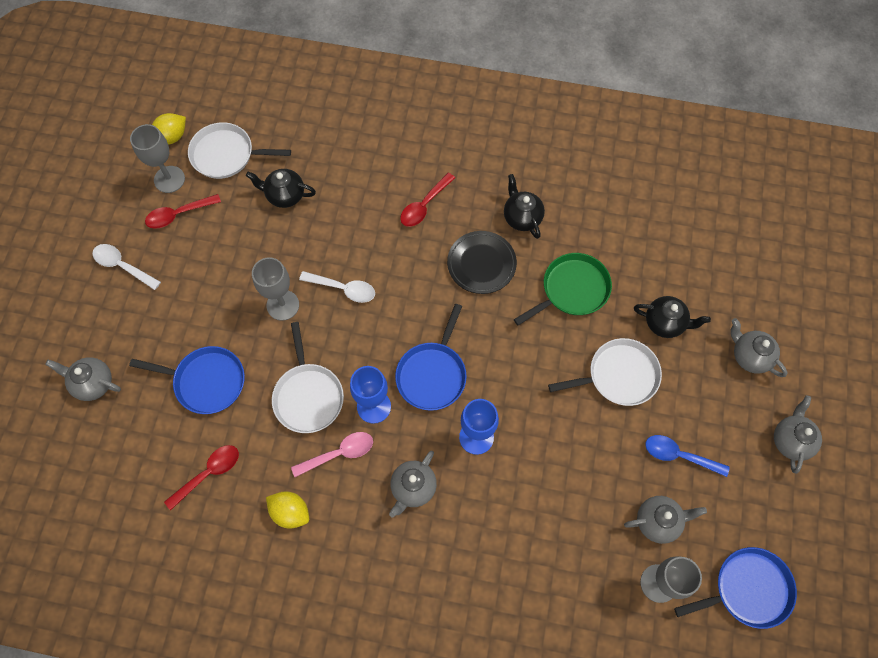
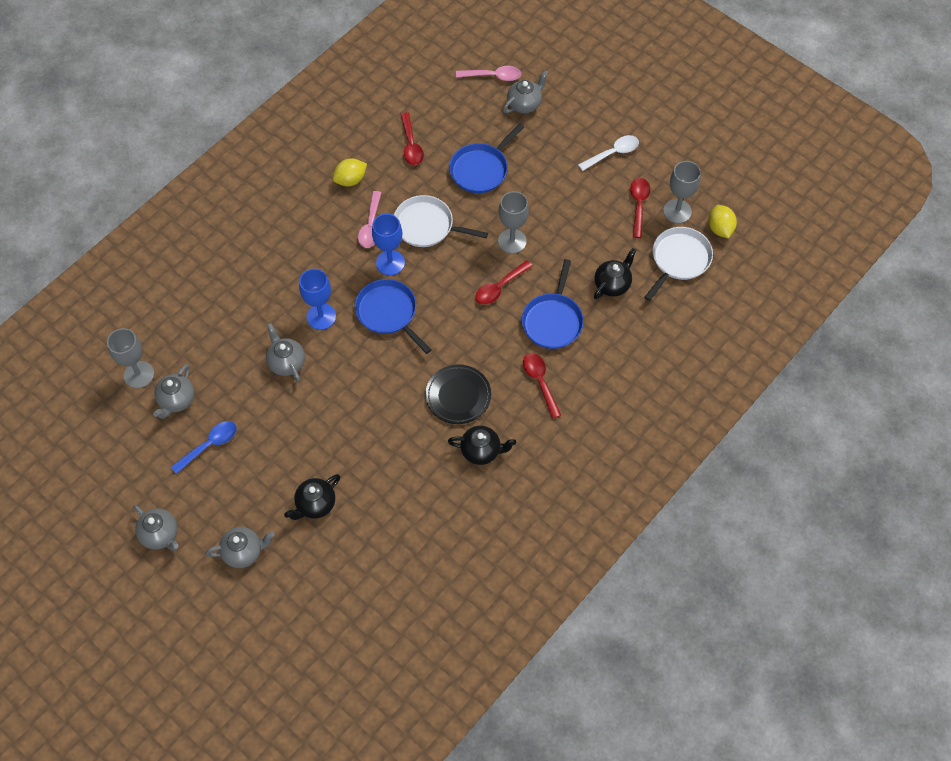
camera: 120 degrees right, 5 degrees down
white spoon [299,271,375,303] -> red spoon [475,260,533,305]
grey teapot [389,451,437,518] -> grey teapot moved to [266,323,305,382]
green pan [514,253,612,326] -> none
white pan [548,338,662,406] -> none
blue pan [674,547,797,629] -> blue pan moved to [522,259,584,349]
none -> pink spoon [456,66,521,81]

